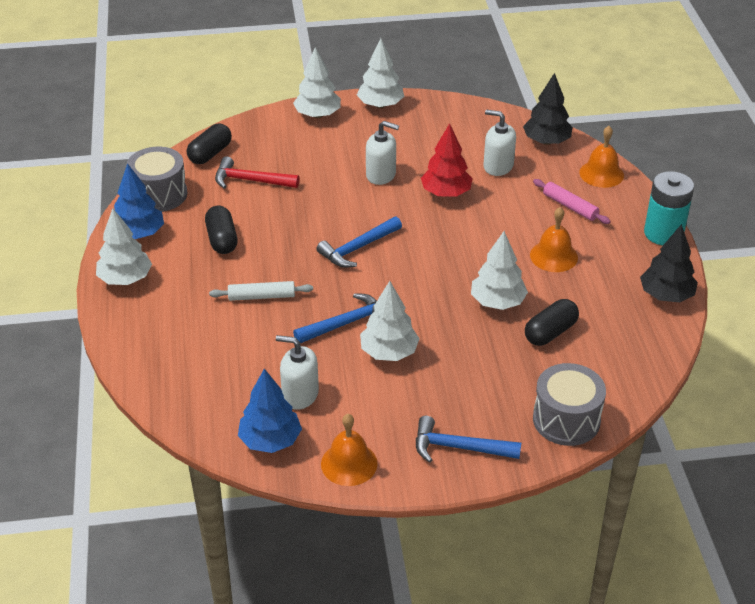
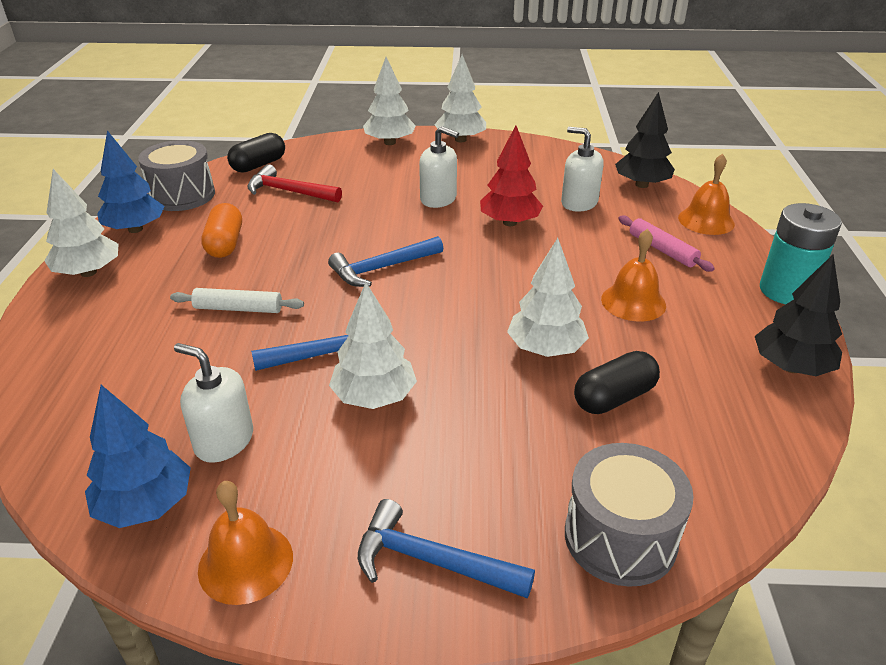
camera: 10 degrees right, 5 degrees down
black capsule [205,206,238,254] -> orange capsule [201,203,242,258]

